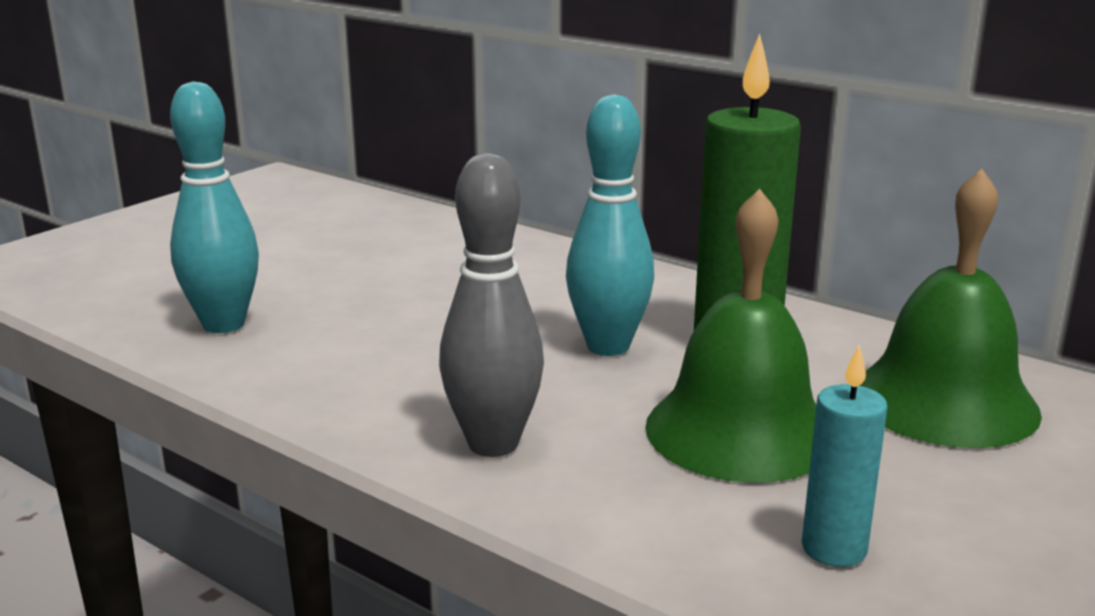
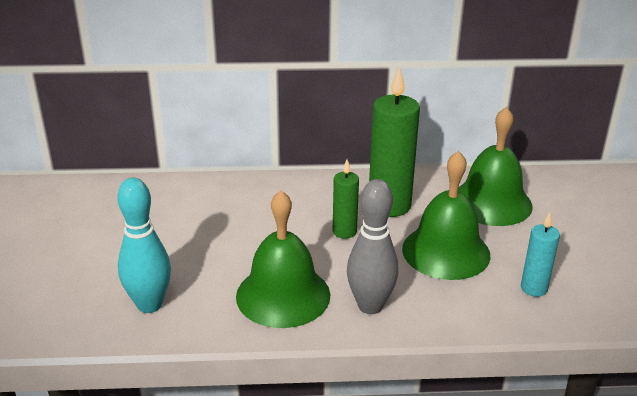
camera: 40 degrees left, 10 degrees up
turquoise bowling pin [566,94,654,356] -> green candle [333,160,359,239]
none -> green bell [236,190,330,328]

